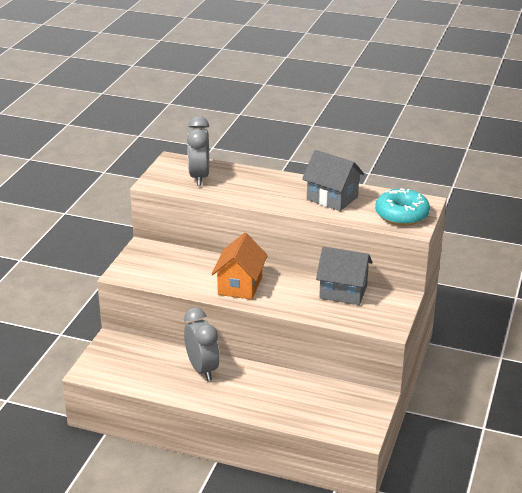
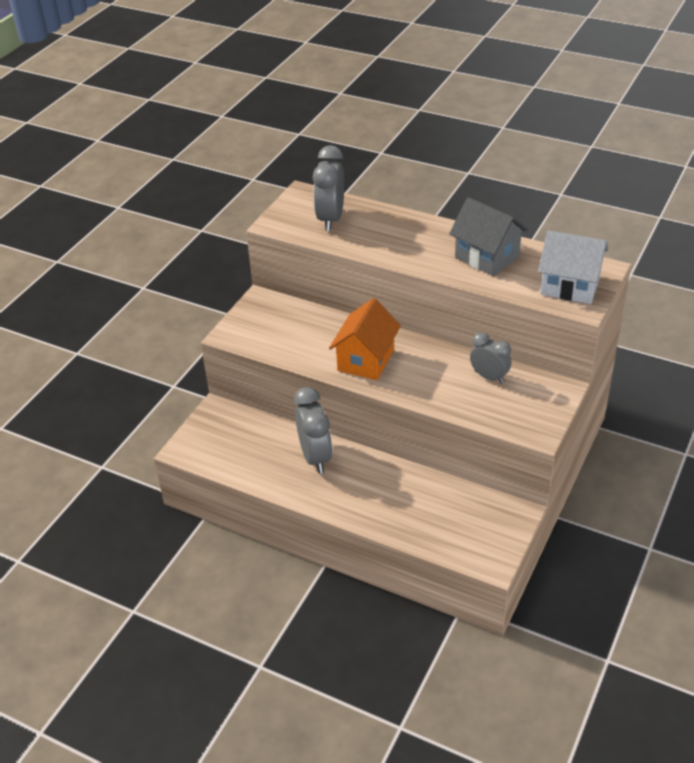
camera: 10 degrees right, 10 degrees up
grey house [316,247,372,305] -> grey clock [470,332,511,384]
turquoise donut [375,188,430,226] -> white house [538,230,608,304]

